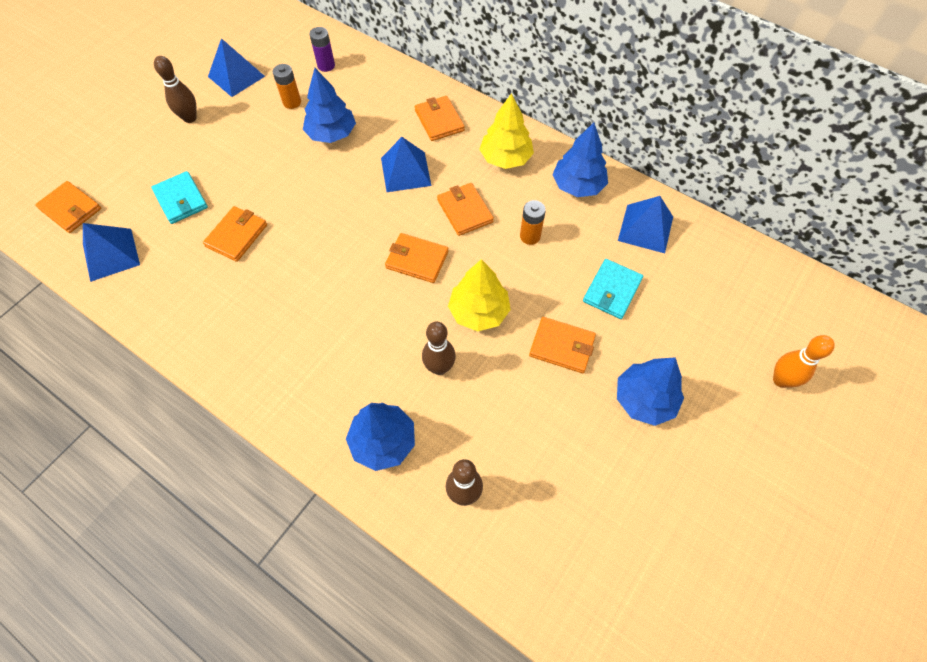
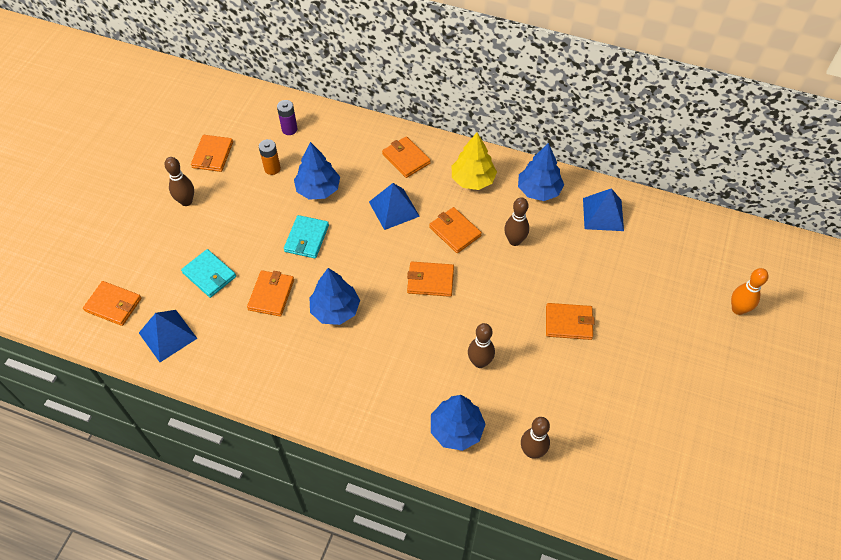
camera: 15 degrees left, 5 degrees down
blue pyramid [208,38,265,97] -> orange wallet [191,135,233,172]
yellow tree [448,259,511,331] -> none
orange battery [520,200,546,245] -> brown bowling pin [504,197,529,246]
turquoise wallet [583,259,643,319] -> turquoise wallet moved to [284,215,329,259]
blue tree [617,357,684,426] -> blue tree moved to [309,268,360,325]

